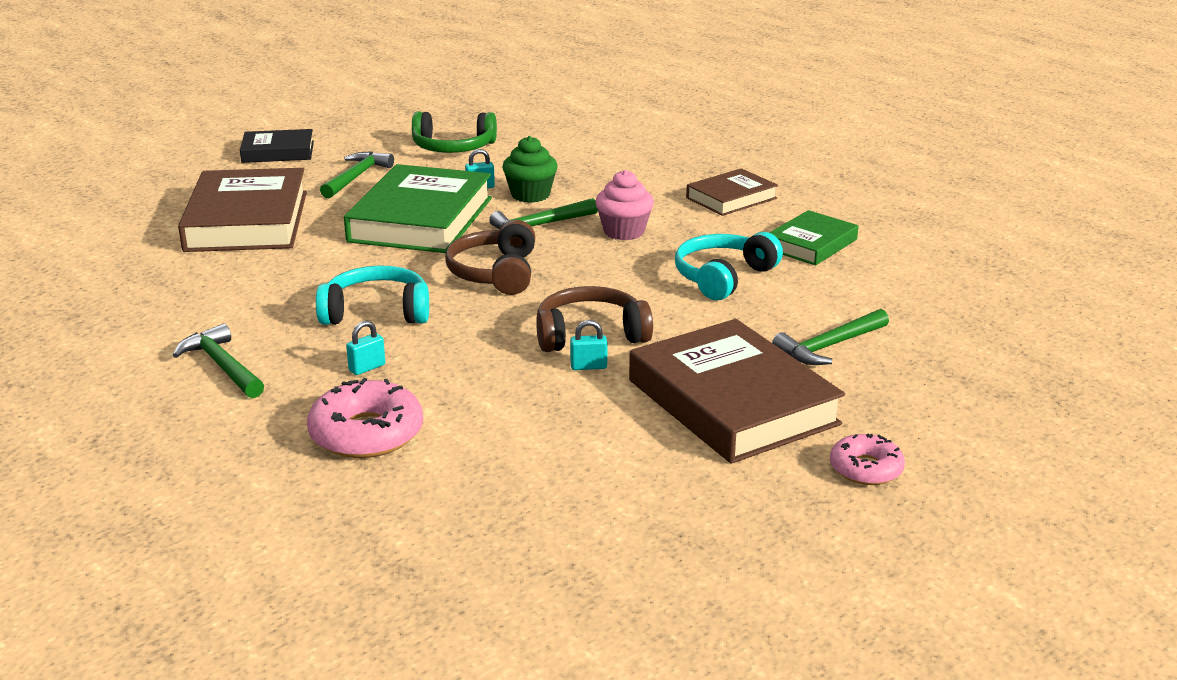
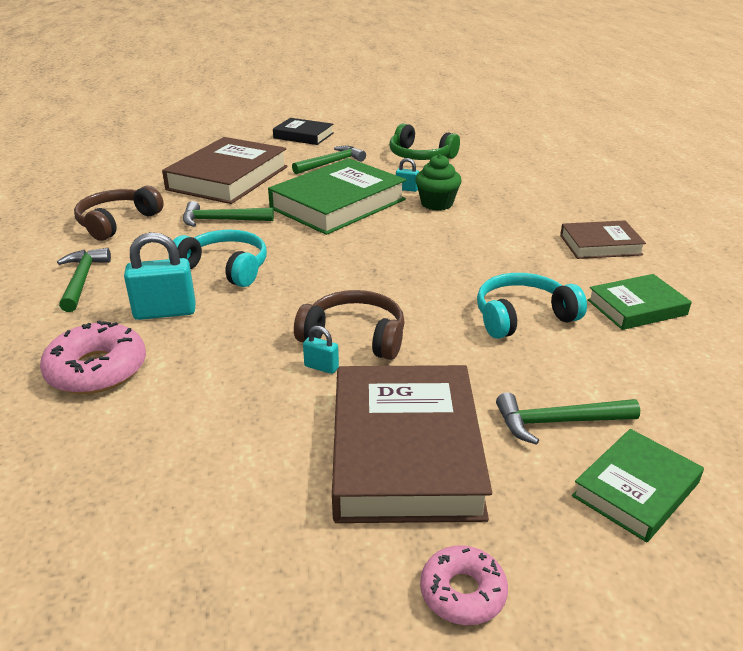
camera: 30 degrees right, 5 degrees up
turquoise padlock [346,321,385,375] -> turquoise padlock [124,232,196,320], size x1.99
brown headphones [445,220,535,295] -> brown headphones moved to [74,186,164,241]
green hammer [489,198,598,230] -> green hammer moved to [183,201,274,227]
pink cupcake [595,170,654,240] -> none
none -> green book [572,429,704,542]

